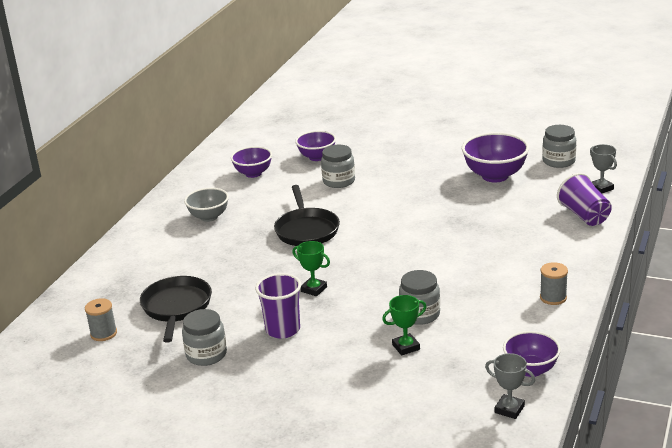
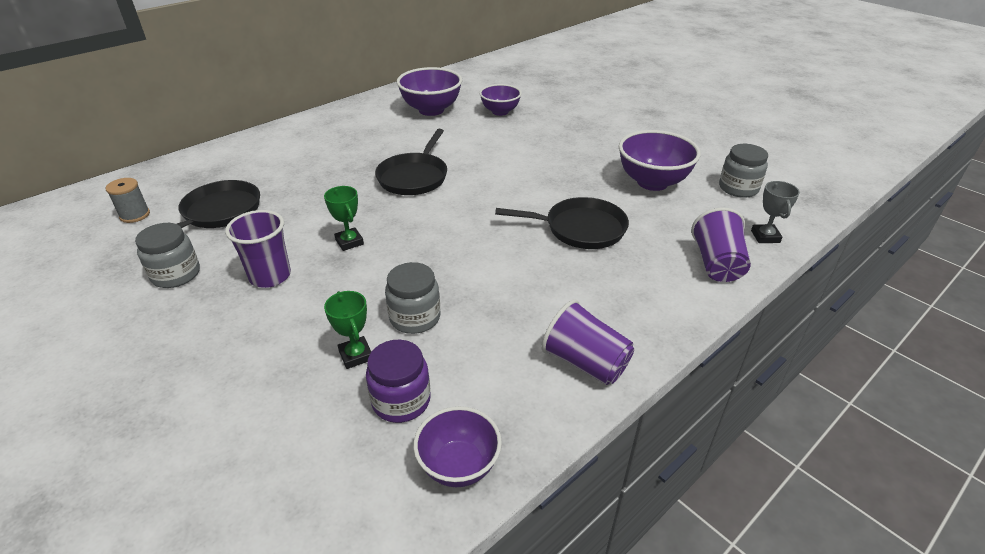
camera: 25 degrees right, 10 degrees up
grey bowl [184,188,229,222] -> none
purple bowl [231,146,272,178] -> purple bowl [397,67,462,116], size x1.55
grey jar [321,145,355,188] -> none
green trophy [382,295,427,356] -> green trophy turned 60 degrees clockwise [324,291,371,369]
grey trophy [485,353,535,419] -> none
grey spool [540,262,568,305] -> purple cup [541,299,634,385]
none -> purple jar [366,340,431,423]
none -> black pan [495,197,629,249]

